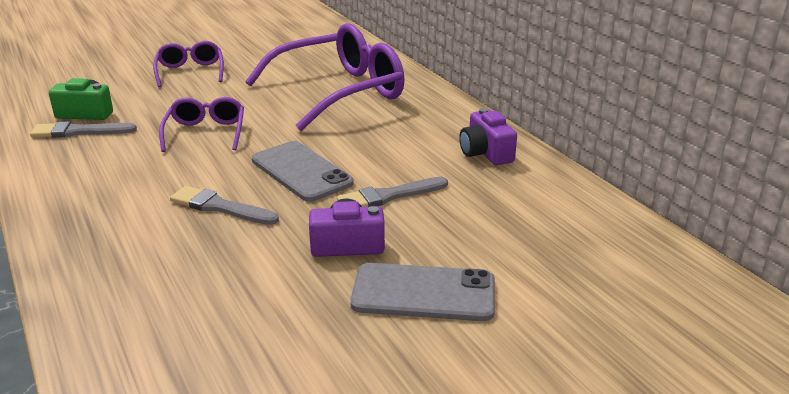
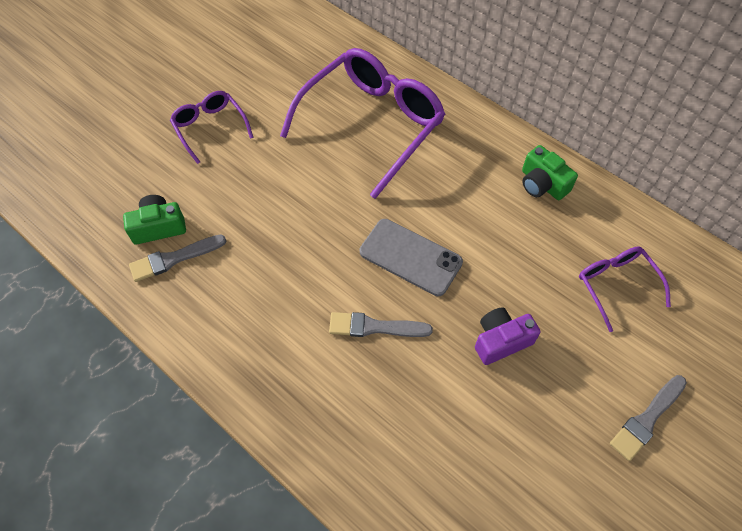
camera: 20 degrees left, 30 degrees up
purple glasses [159,97,244,152] -> purple glasses moved to [579,246,671,332]
grey brush [337,177,448,207] -> grey brush moved to [610,375,687,461]
grey phone [350,263,495,321] -> none
purple camera [459,108,517,165] -> green camera [522,145,578,200]

